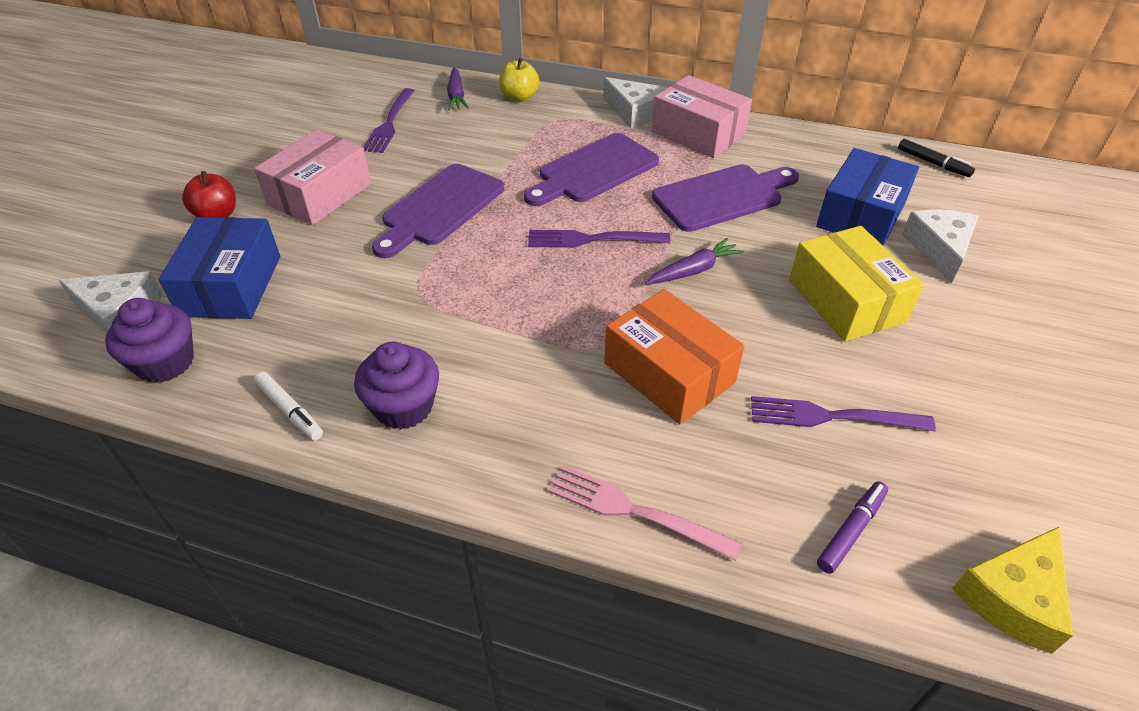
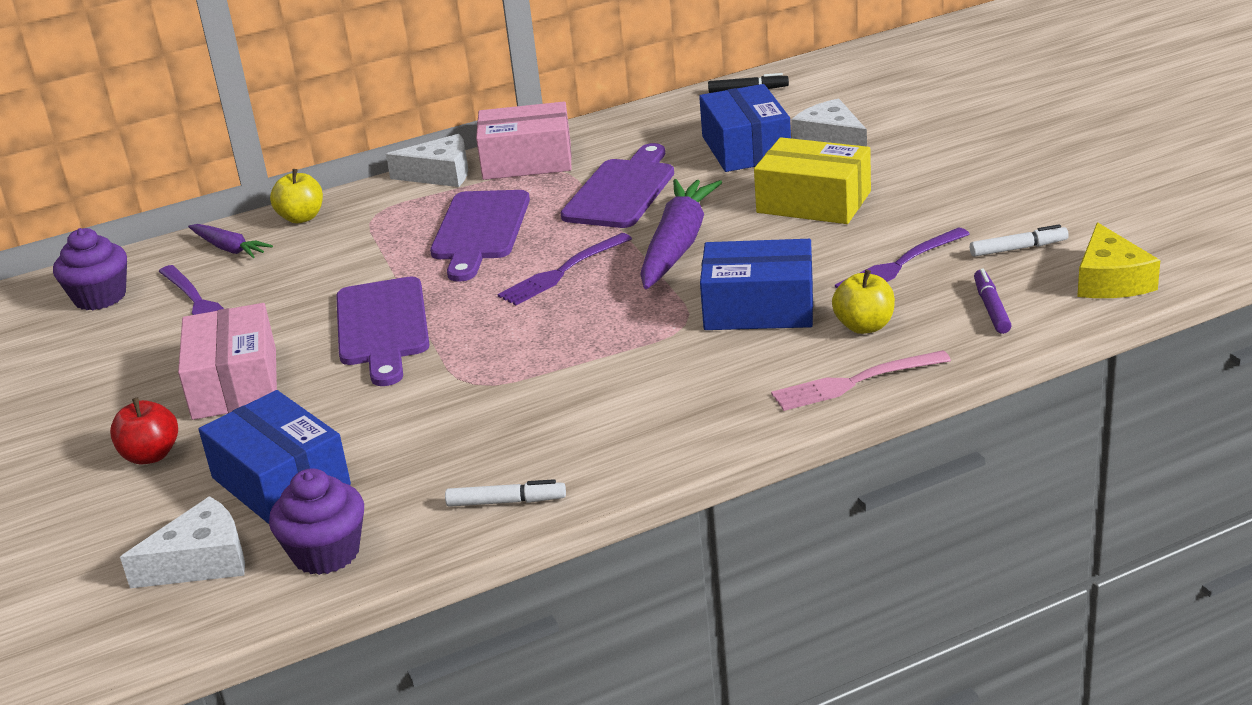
camera: 40 degrees left, 15 degrees down
purple cupcake [354,342,439,430] -> purple cupcake moved to [53,228,127,310]
orange box [604,289,744,424] -> blue box [700,239,813,330]
purple carrot [645,238,744,285] -> purple carrot [640,179,722,289], size x1.85
none -> yellow apple [832,269,895,334]
none -> white marker [970,224,1069,257]

